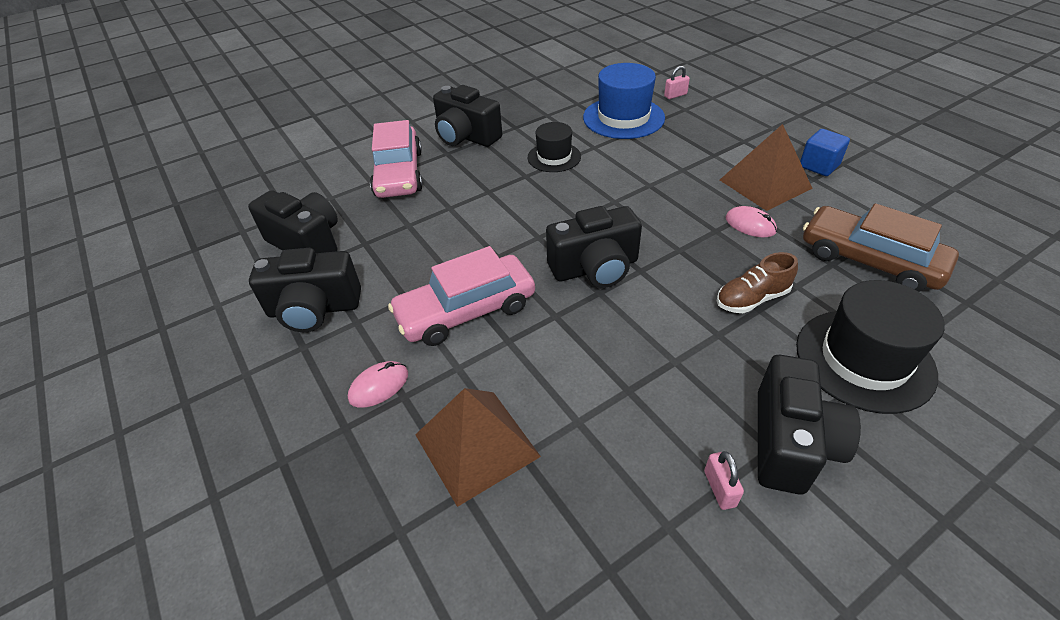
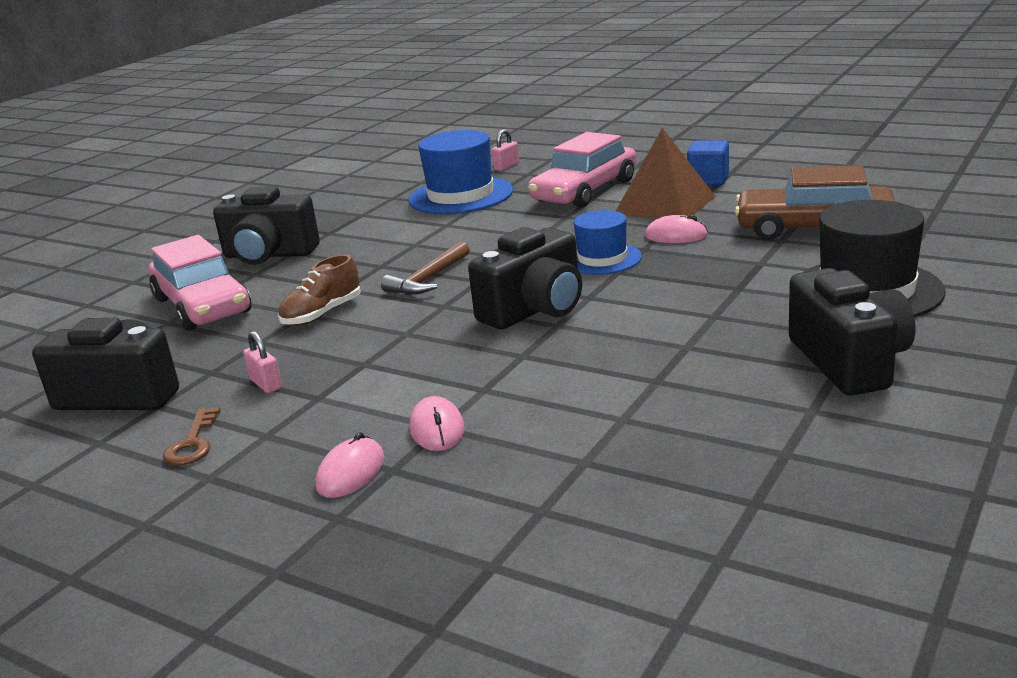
camera: 25 degrees left, 20 degrees down
black camera [249,248,361,332] -> brown key [163,407,221,465]
pink car [388,246,535,346] -> pink car moved to [528,132,636,208]
brown pyramid [415,388,541,507] -> none
black hat [528,122,581,172] -> none
pink padlock [704,451,744,510] -> pink padlock moved to [243,331,282,393]
brown shoe [717,252,798,313] -> brown shoe moved to [278,254,361,326]
none -> brown hammer [381,241,470,295]
none -> pink mouse [410,396,465,451]
none -> blue hat [574,210,642,275]

